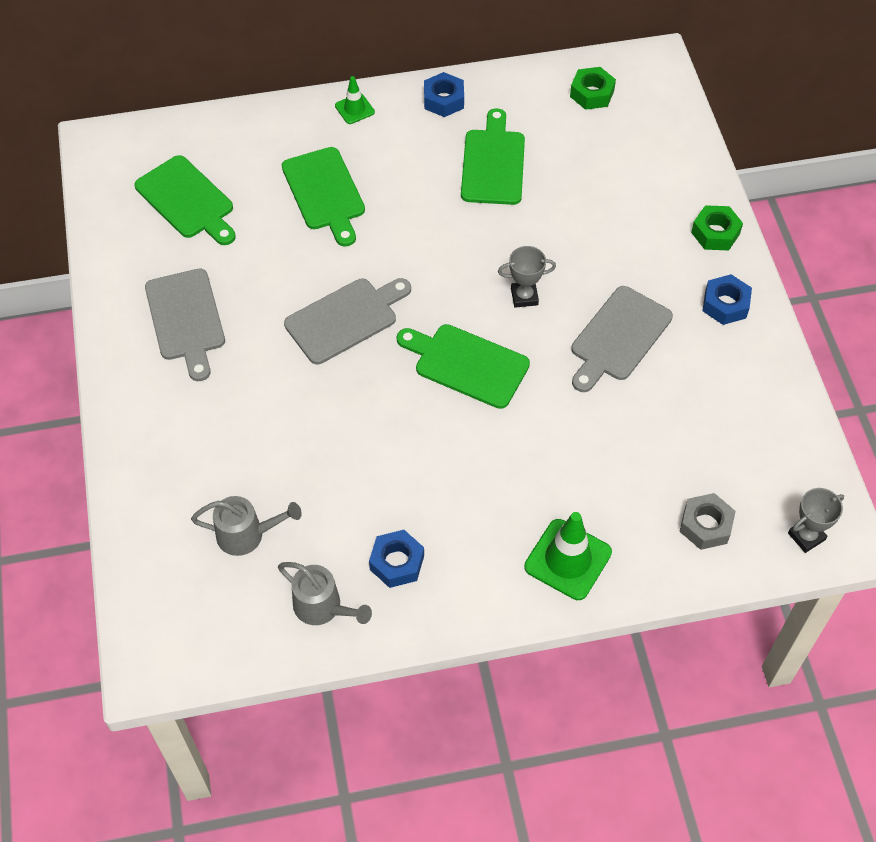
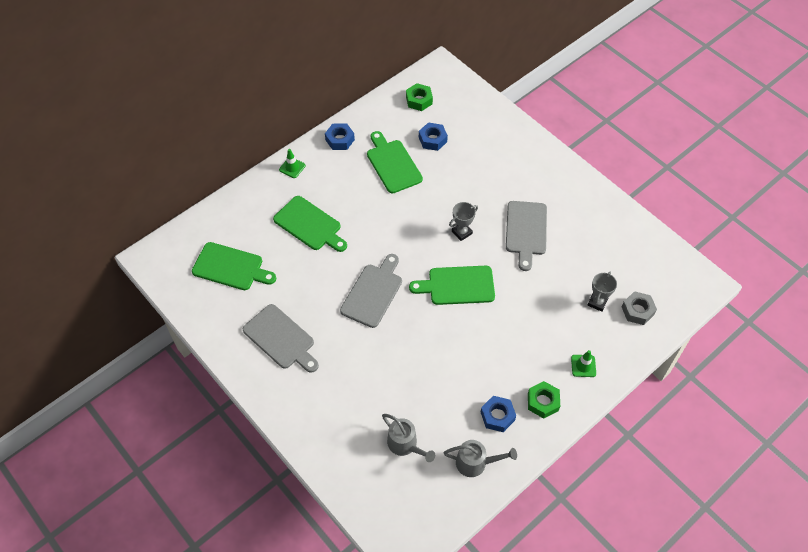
camera: 30 degrees left, 0 degrees up
grey watering can [191,496,302,556] -> grey watering can turned 75 degrees clockwise [382,414,435,462]
green traffic cone [524,512,612,600] -> green traffic cone [571,350,596,377], size x0.56
green nut [691,205,743,250] -> green nut moved to [528,381,560,419]
blue nut [703,274,752,325] -> blue nut moved to [419,122,448,151]
grey trophy [788,488,844,553] -> grey trophy moved to [587,272,617,312]

